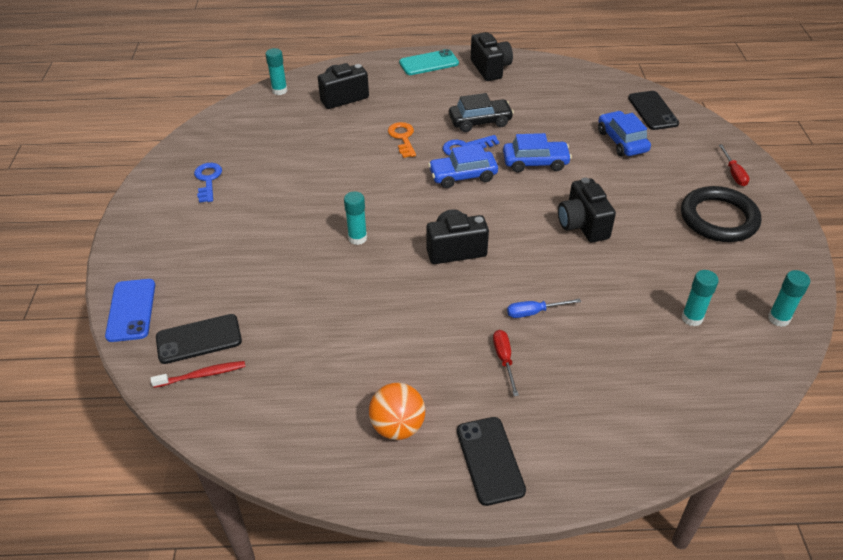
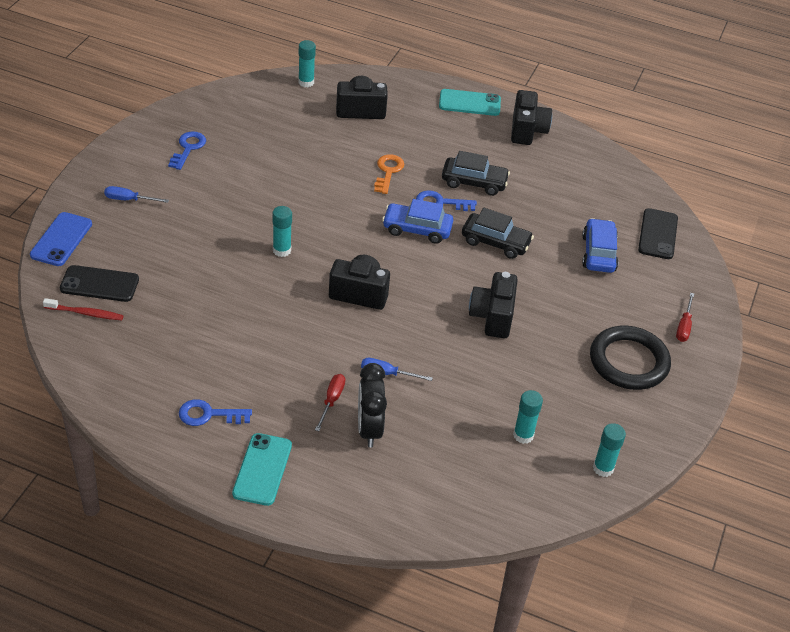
camera: 20 degrees right, 0 degrees up
orange ball [369,383,425,440] -> blue key [179,399,252,426]
black phone [457,417,526,506] -> turquoise phone [232,433,292,506]
blue car [503,133,572,172] -> black car [462,208,534,259]
none -> blue screwdriver [104,186,169,203]
none -> black clock [358,363,387,448]

